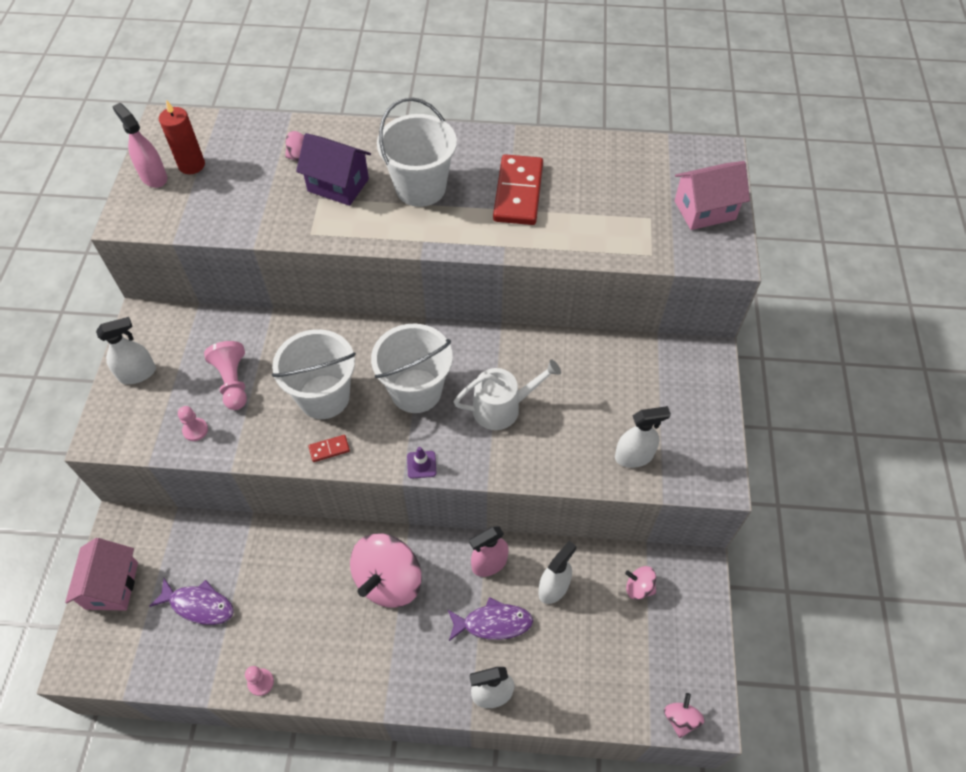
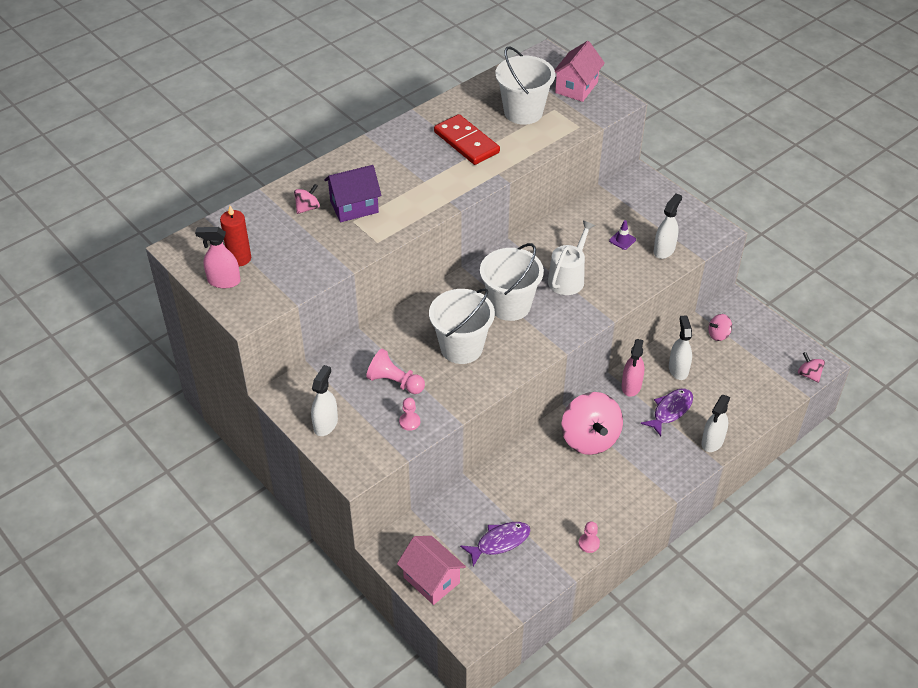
camera: 45 degrees left, 10 degrees down
red domino [308,435,350,462] -> none
white bucket [377,97,457,207] -> white bucket moved to [495,47,555,125]
purple traffic cone [407,447,436,479] -> purple traffic cone moved to [609,220,636,250]

